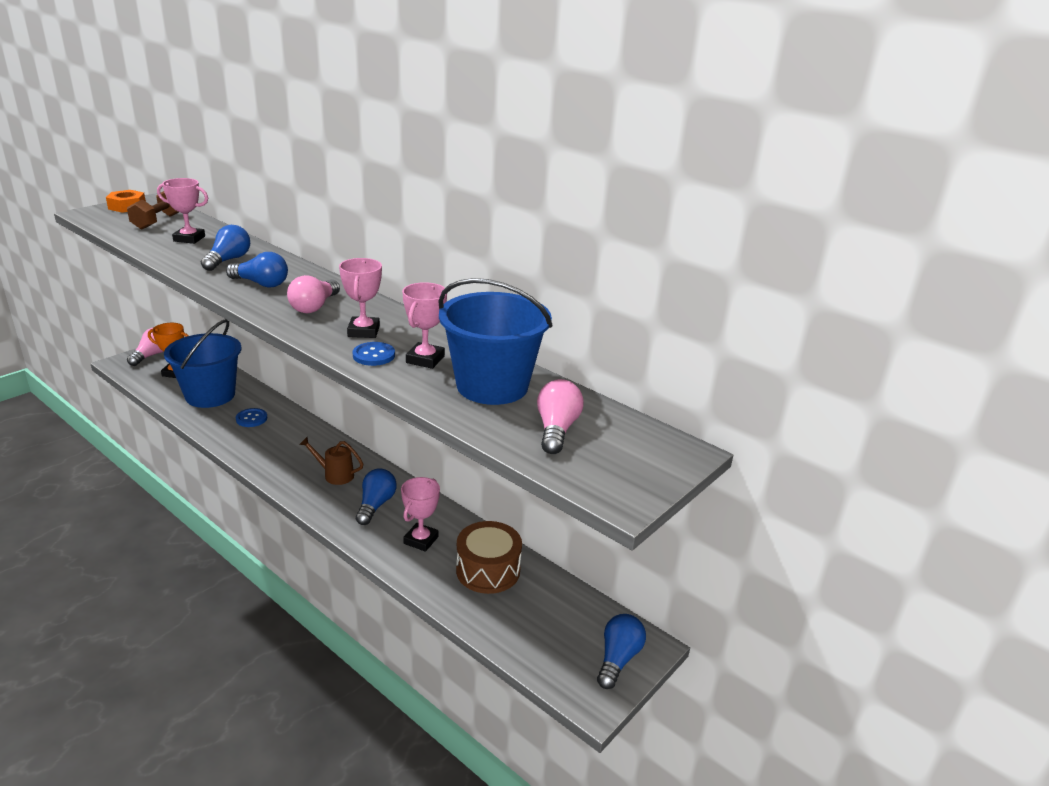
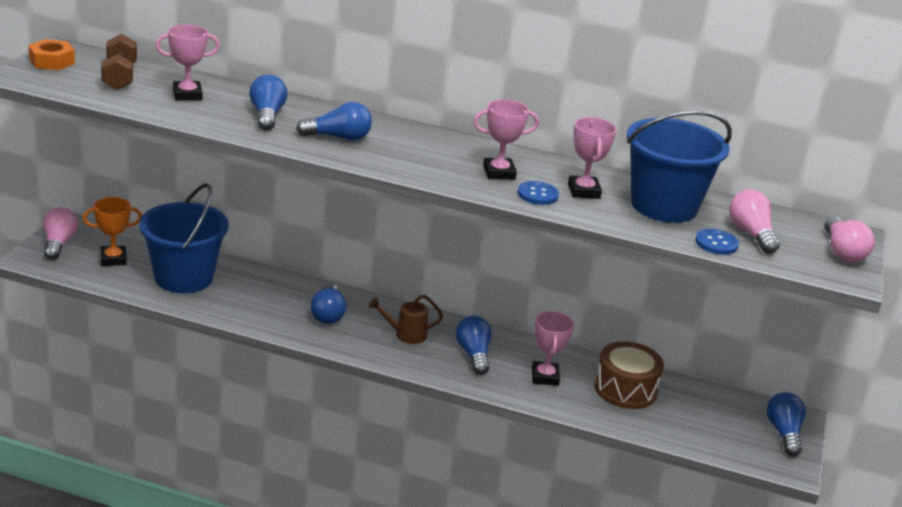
camera: 25 degrees left, 0 degrees up
blue button [236,408,267,427] -> blue button moved to [695,229,739,255]
pink light bulb [287,275,340,313] -> pink light bulb moved to [825,217,875,262]
pink trophy [339,258,382,338] -> pink trophy turned 75 degrees counterclockwise [473,99,539,180]
none -> blue light bulb [311,283,346,324]

